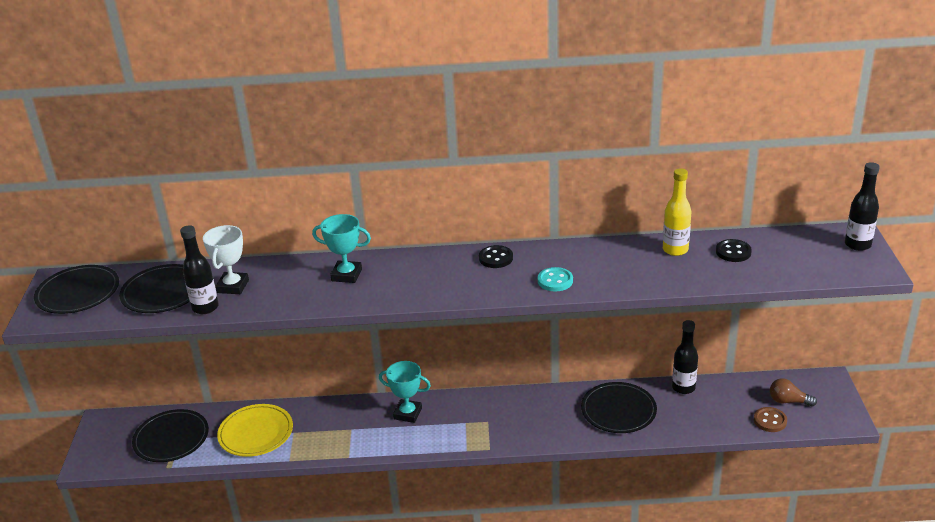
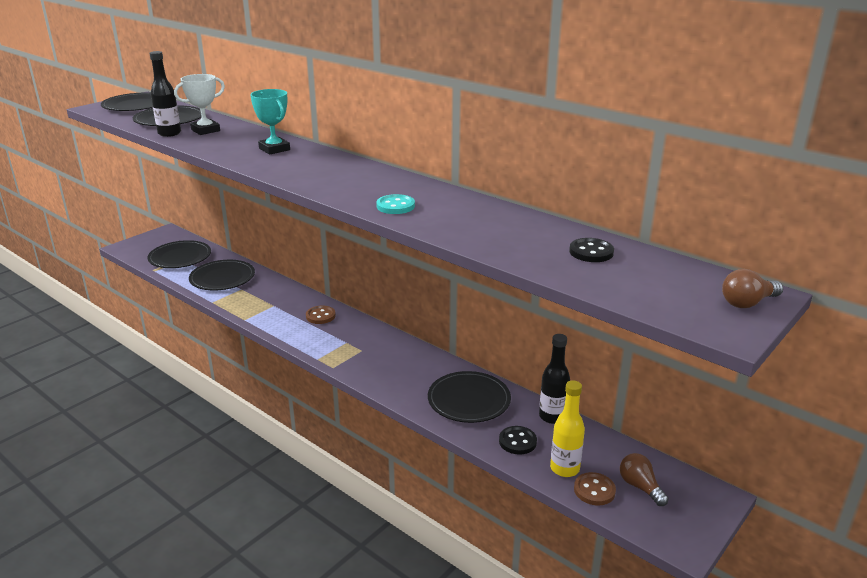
camera: 40 degrees right, 5 degrees down
yellow plate [217,404,293,457] -> black plate [189,260,255,291]
turquoise trophy [379,361,431,423] -> brown button [306,305,336,324]
black button [479,245,513,268] -> black button moved to [499,426,537,455]
yellow bottle [663,168,691,256] -> yellow bottle moved to [550,380,585,477]
black bottle [845,162,880,251] -> brown light bulb [722,269,783,308]

